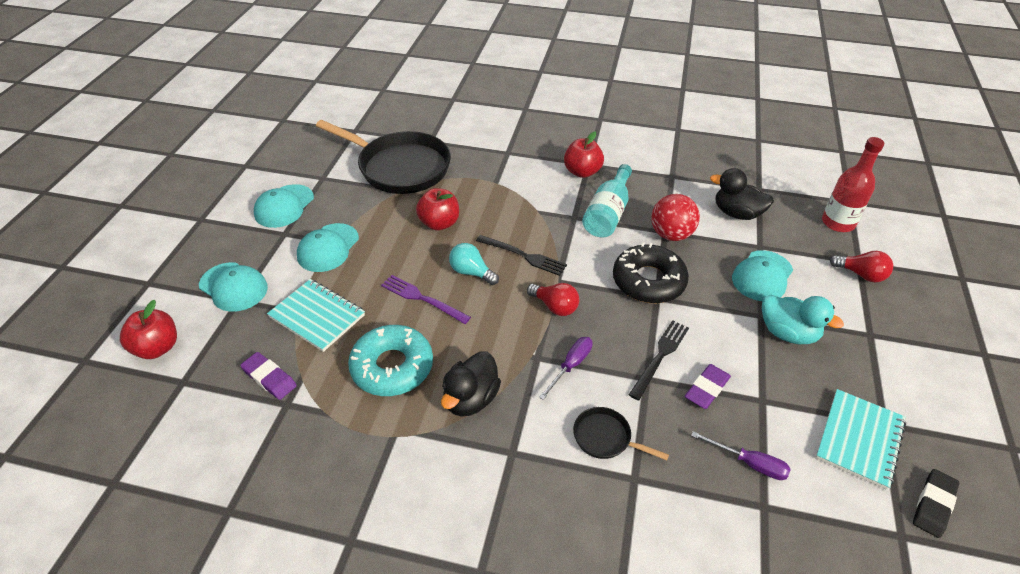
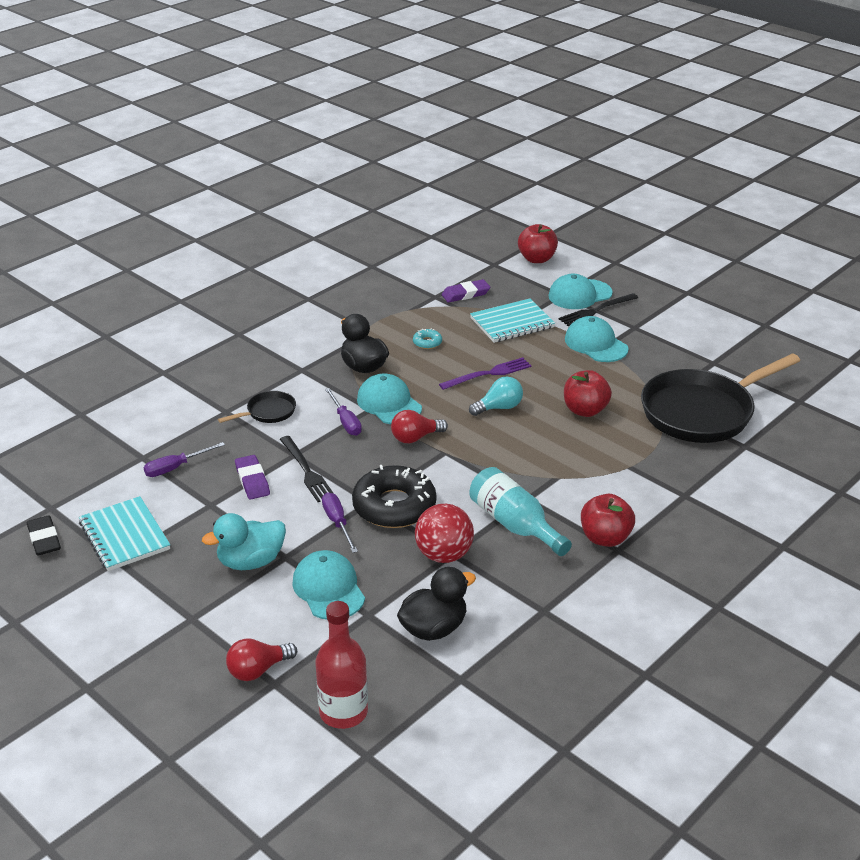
camera: 120 degrees right, 10 degrees down
turquoise cap [254,184,314,228] -> turquoise cap moved to [357,373,422,424]
turquoise donut [348,325,433,396] -> turquoise donut [413,328,442,349], size x0.42
black fork [476,235,567,276] -> black fork moved to [559,293,638,326]
none -> purple screwdriver [322,492,358,553]

